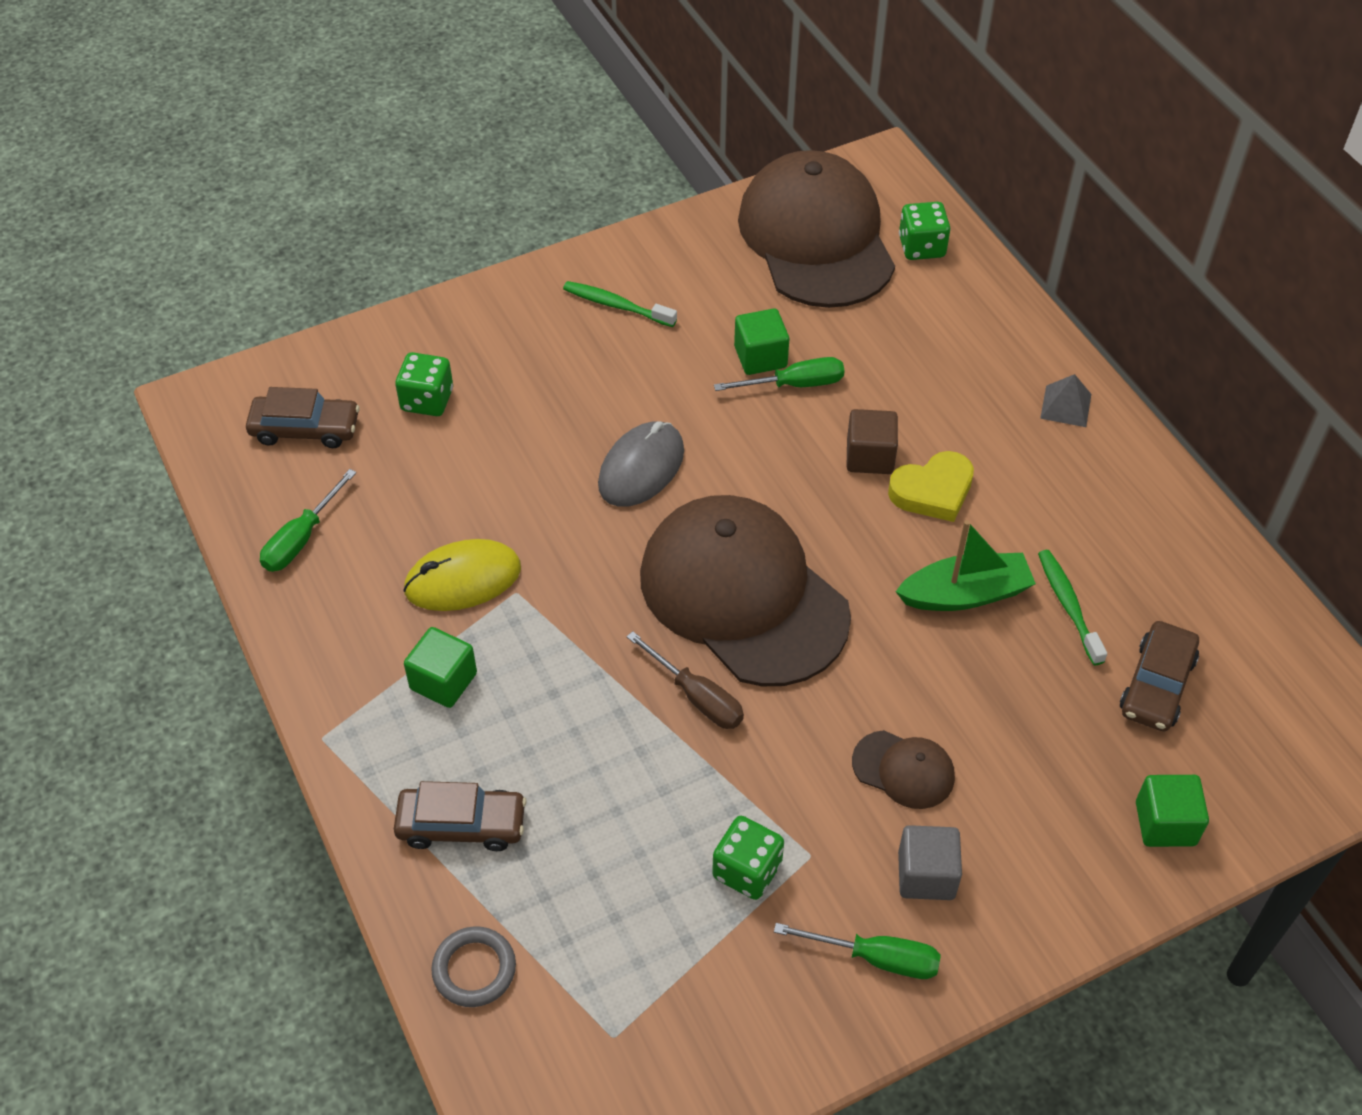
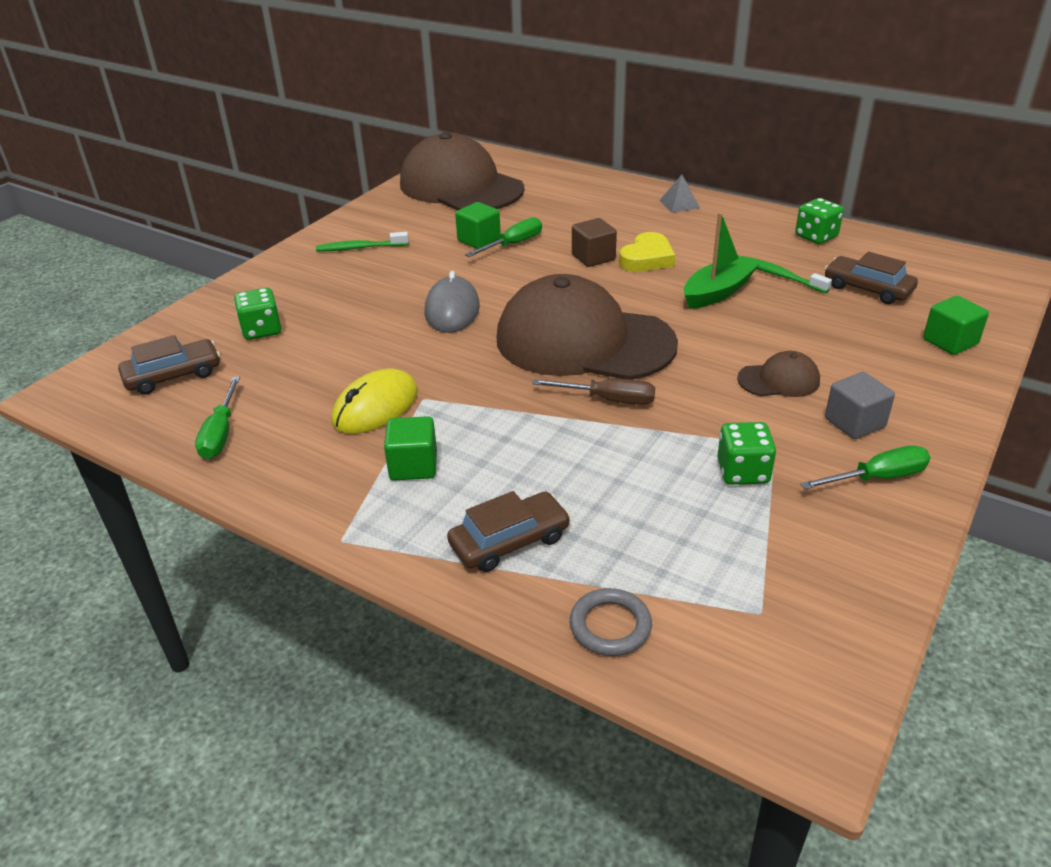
camera: 30 degrees left, 15 degrees down
green dice [899,202,950,260] -> green dice moved to [795,198,844,244]
brown car [1120,621,1199,731] -> brown car turned 135 degrees clockwise [824,252,918,304]

